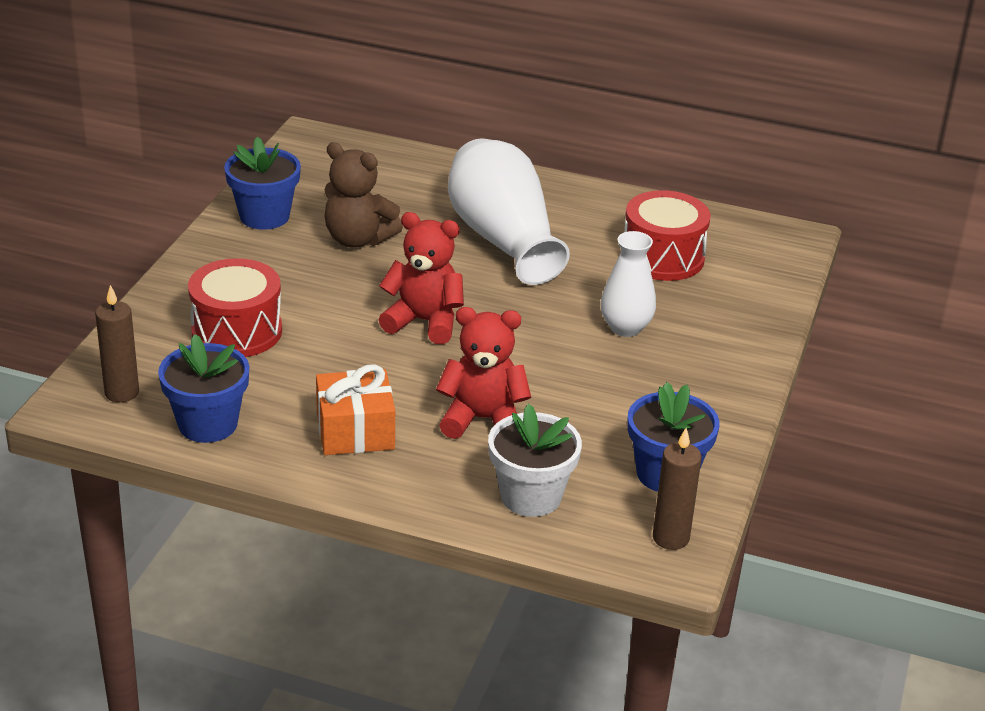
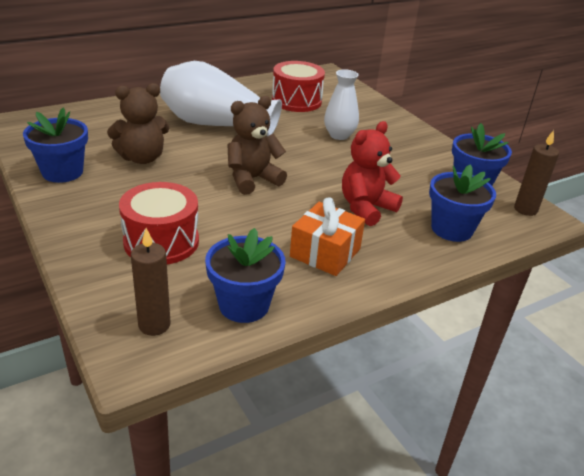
camera: 50 degrees left, 0 degrees up
red teddy bear [379,212,464,344] -> brown teddy bear [228,96,287,195]
white flower pot [488,404,582,517] -> blue flower pot [429,165,496,242]

